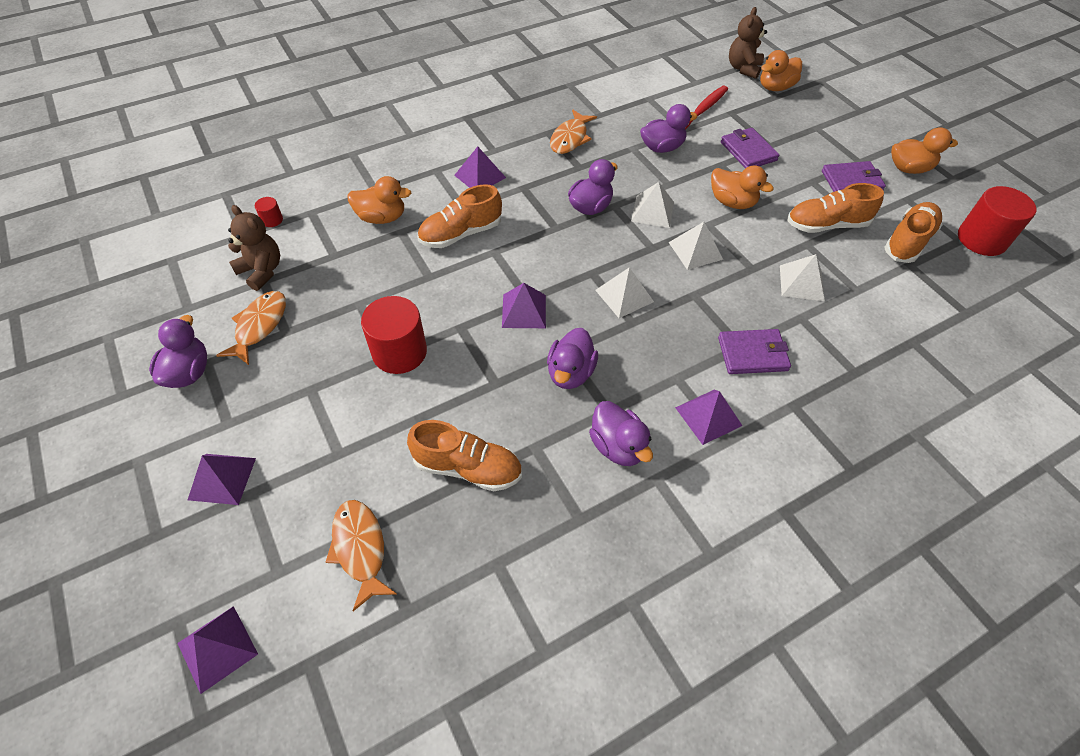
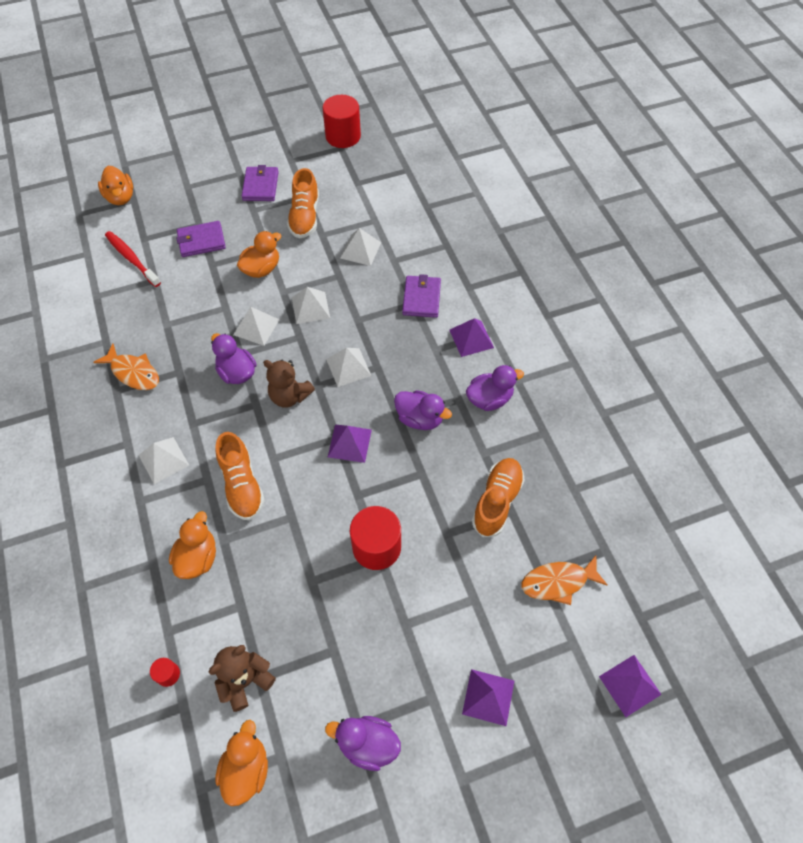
camera: 80 degrees left, 5 degrees up
orange fish [216,291,286,365] -> none
purple pyramid [454,146,506,188] -> white pyramid [139,437,189,484]
purple duck [640,104,697,153] -> none
brown teddy bear [729,7,767,79] -> brown teddy bear moved to [263,360,315,408]
orange shoe [884,202,943,263] -> none
orange duck [891,127,958,174] -> orange duck moved to [215,720,268,806]

